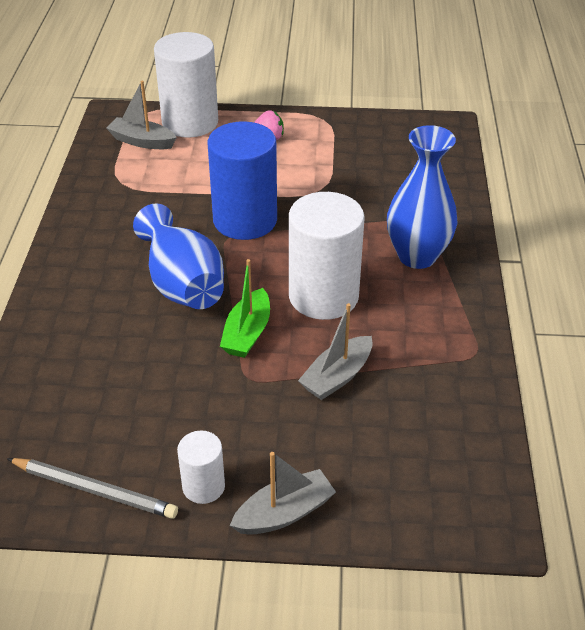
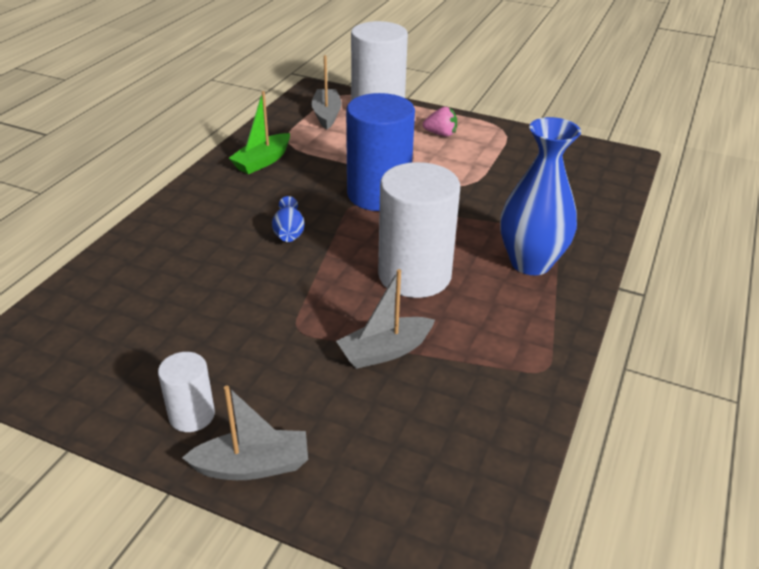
camera: 20 degrees right, 5 degrees down
grey pencil [7,458,178,519] -> none
grey boat [106,81,177,149] -> grey boat turned 45 degrees clockwise [311,55,342,129]
blue vase [133,203,224,309] -> blue vase [272,196,305,242], size x0.46
green boat [220,259,270,358] -> green boat moved to [229,91,290,174]

